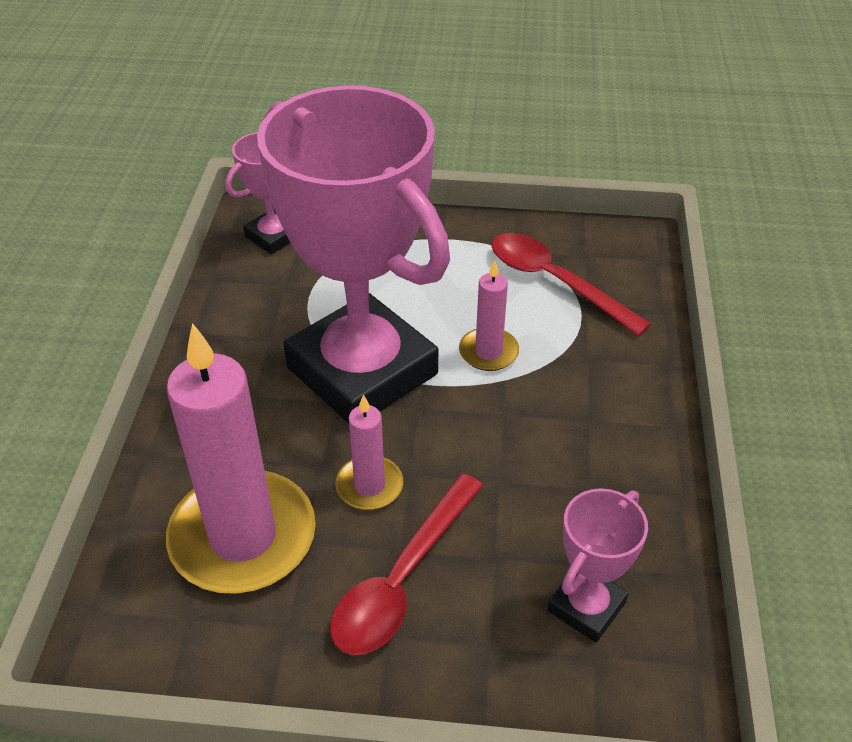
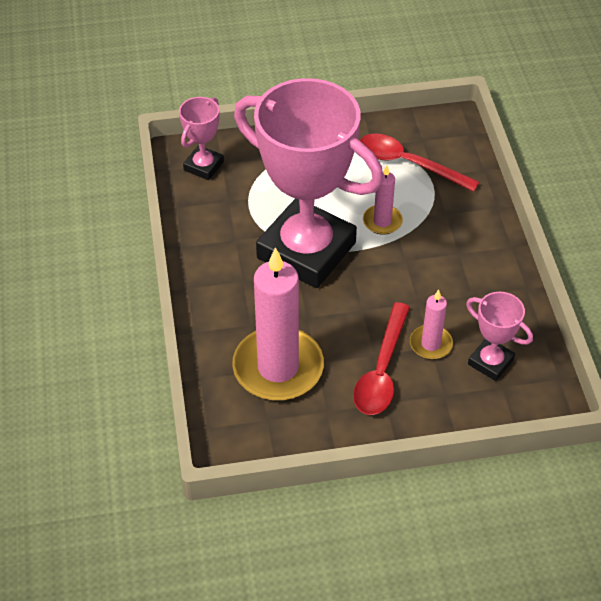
camera: 15 degrees left, 5 degrees up
pink candle [335,394,403,510] -> pink candle moved to [410,290,453,359]
pink trophy [547,488,648,642] -> pink trophy turned 75 degrees counterclockwise [466,292,533,381]

